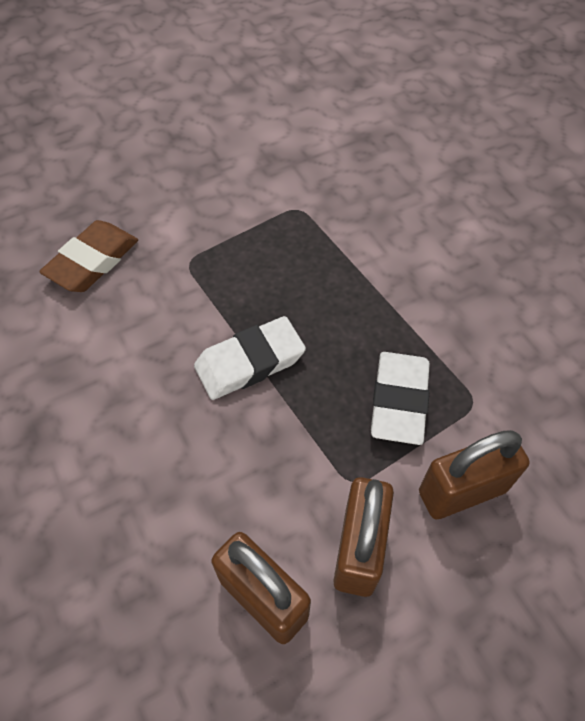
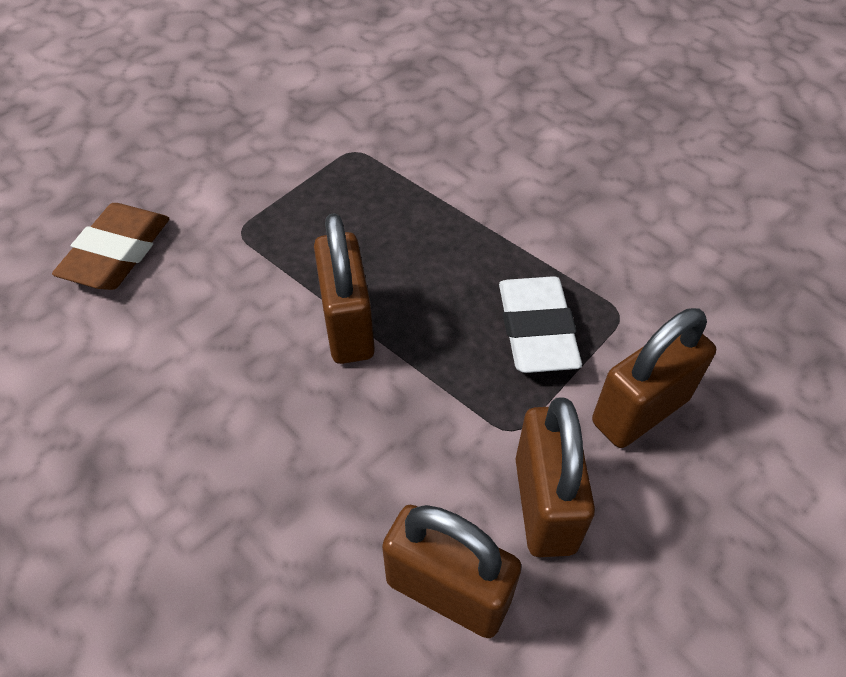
camera: 15 degrees left, 5 degrees down
white eraser [194,316,306,400] -> brown padlock [314,213,375,364]

